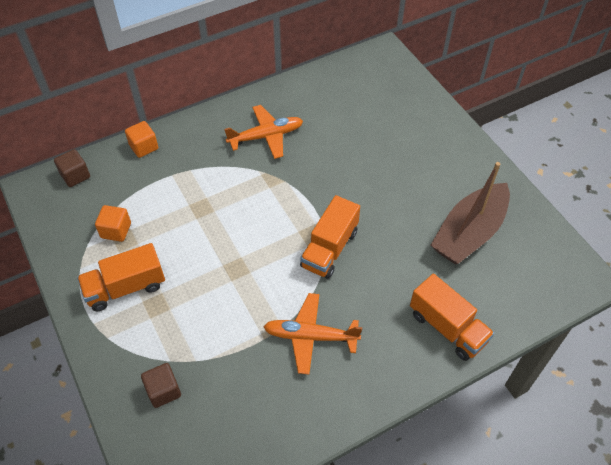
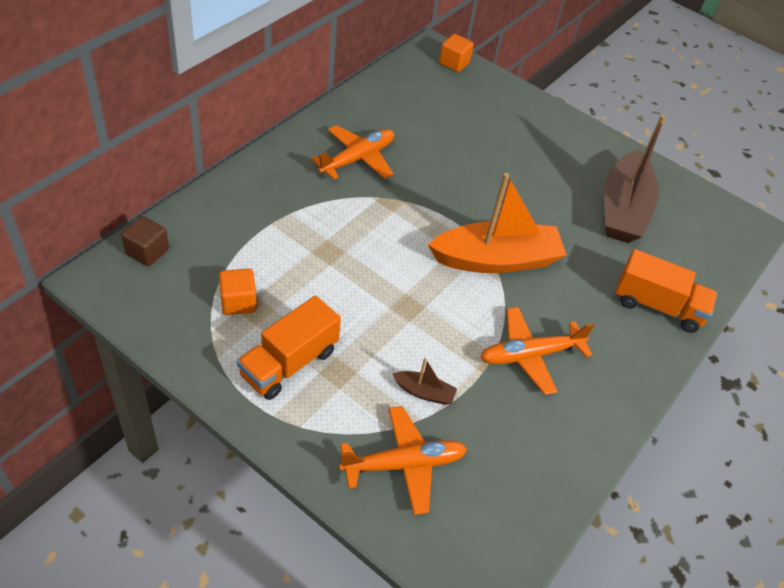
camera: 30 degrees left, 5 degrees down
orange cube [125,121,158,158] -> orange cube moved to [439,34,474,72]
brown cube [141,363,181,408] -> orange plane [339,406,467,515]
orange truck [300,195,360,279] -> orange boat [428,173,567,273]
none -> brown boat [393,358,457,405]

